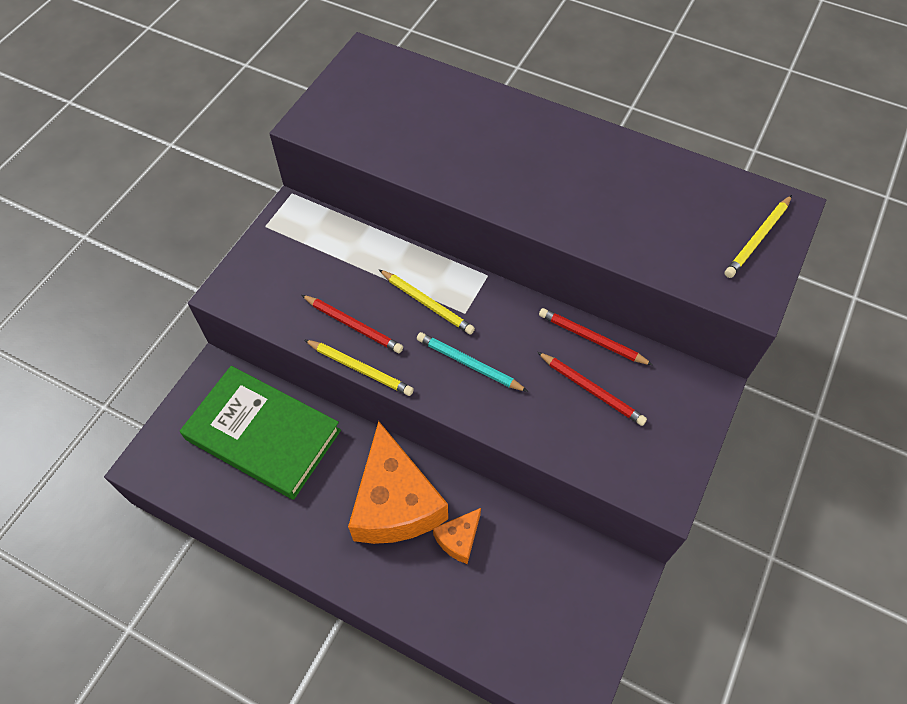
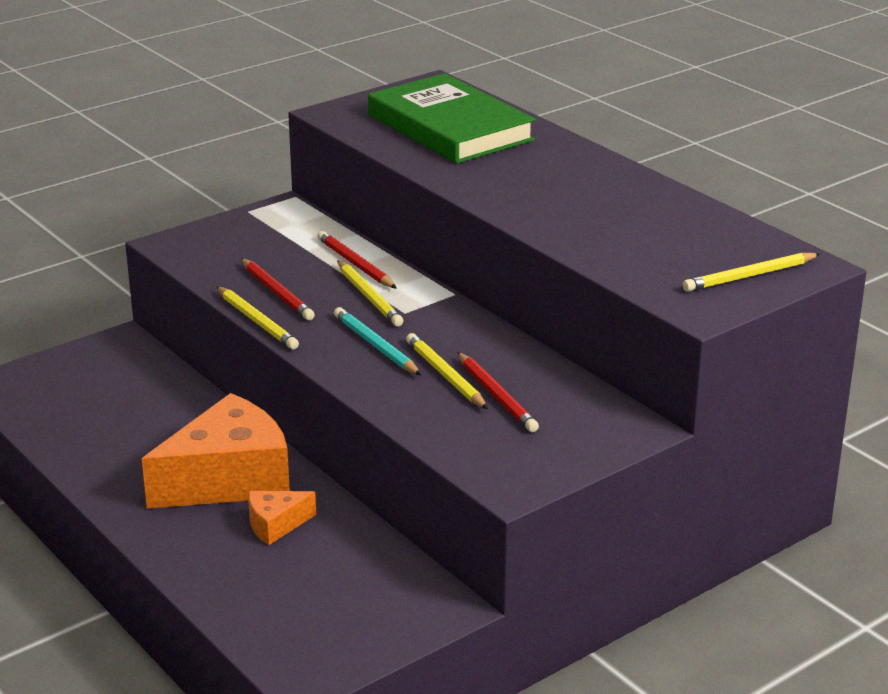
camera: 25 degrees right, 30 degrees down
green book [180,366,341,500] -> green book moved to [368,73,536,164]
orange cheese [348,421,448,544] -> orange cheese turned 135 degrees counterclockwise [142,393,290,509]
red pencil [539,308,653,365] -> red pencil moved to [317,231,397,289]
none -> yellow pencil [406,333,488,409]

